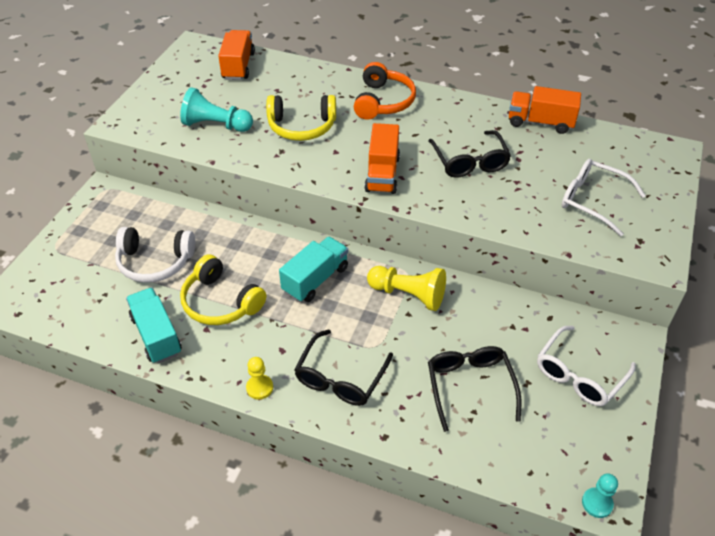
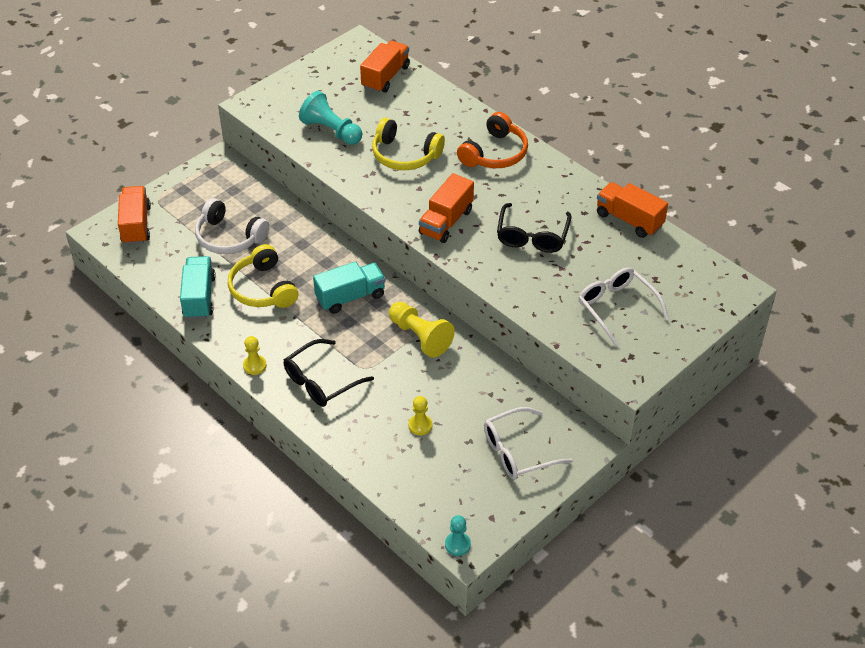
camera: 25 degrees right, 0 degrees up
black glasses [428,346,521,432] -> yellow pawn [408,396,433,435]
none -> orange truck [118,186,151,245]

